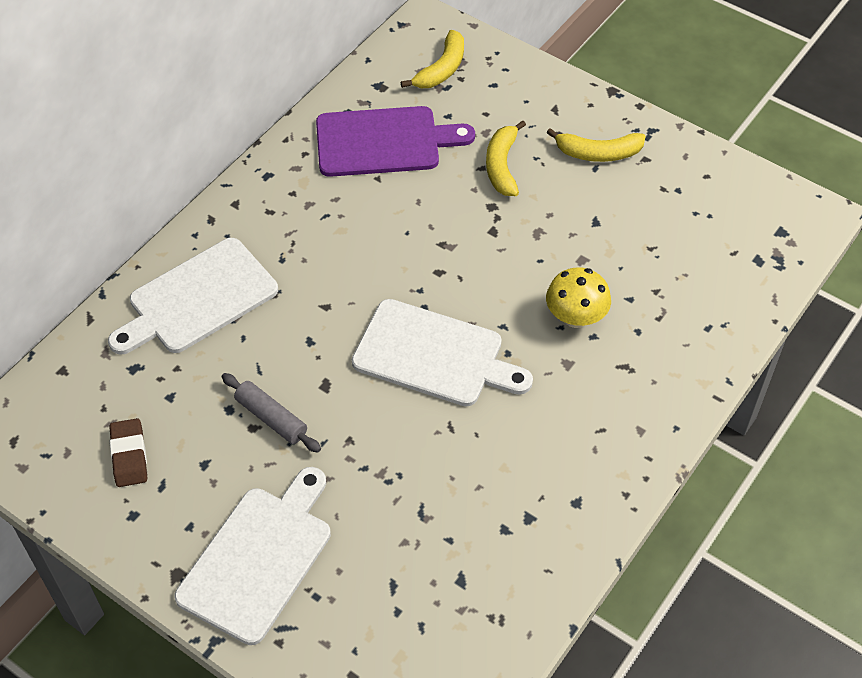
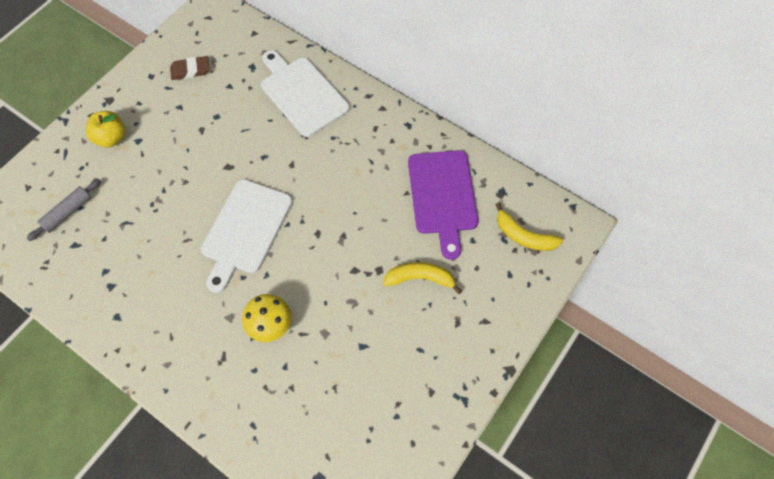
camera: 90 degrees right, 10 degrees up
white cutting board [174,467,331,645] -> yellow apple [86,111,125,147]
grey rolling pin [222,373,321,453] -> grey rolling pin moved to [27,179,101,241]
yellow banana [547,128,646,162] -> none

